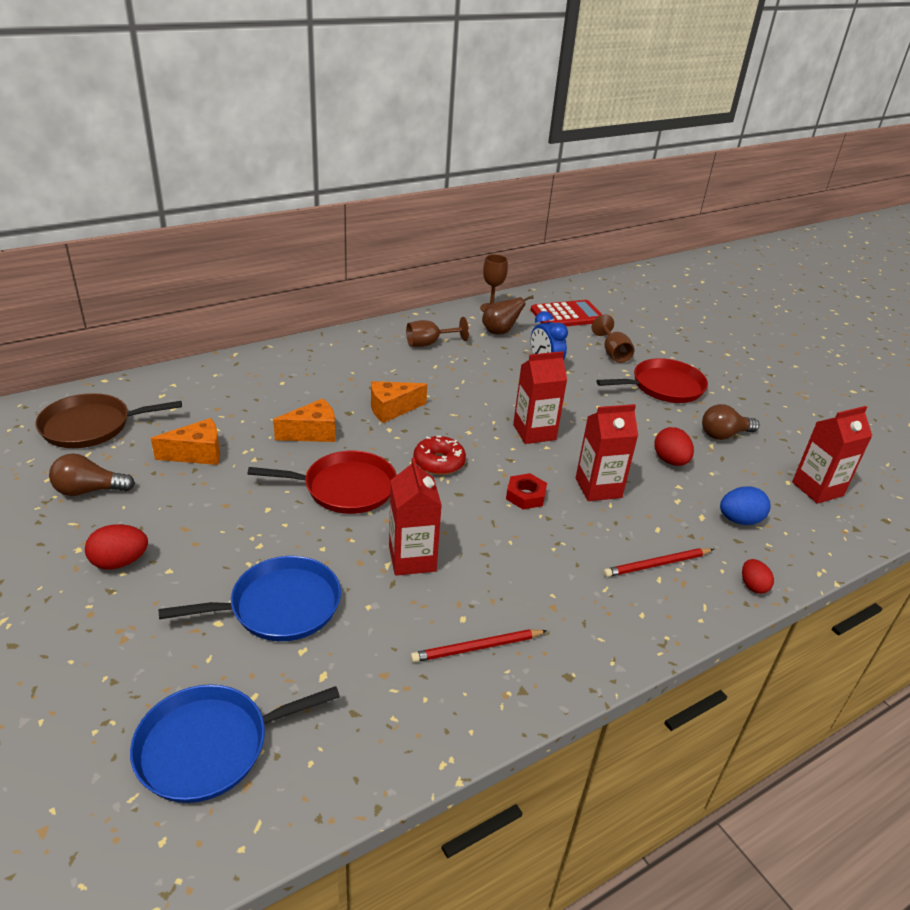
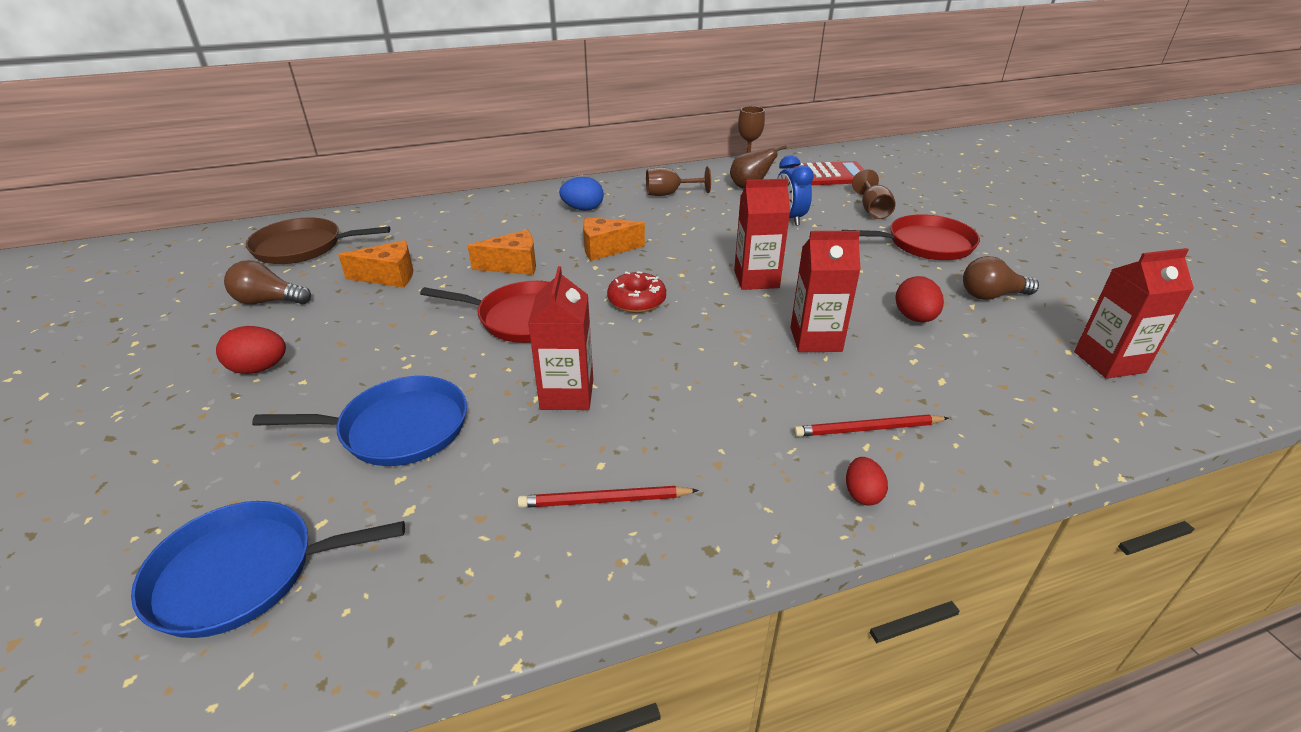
camera: 15 degrees right, 0 degrees up
red nut [506,473,547,509] -> none
blue egg [720,486,771,525] -> blue egg moved to [559,177,604,211]
red egg [742,559,774,594] -> red egg moved to [846,457,888,506]

